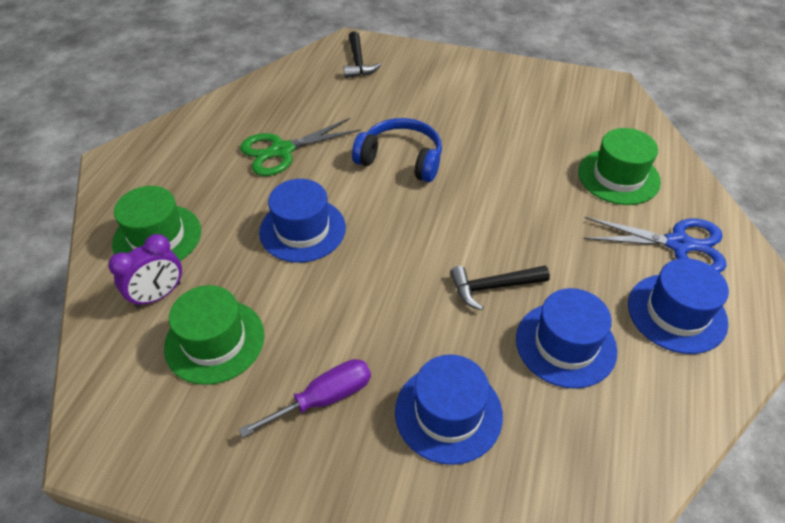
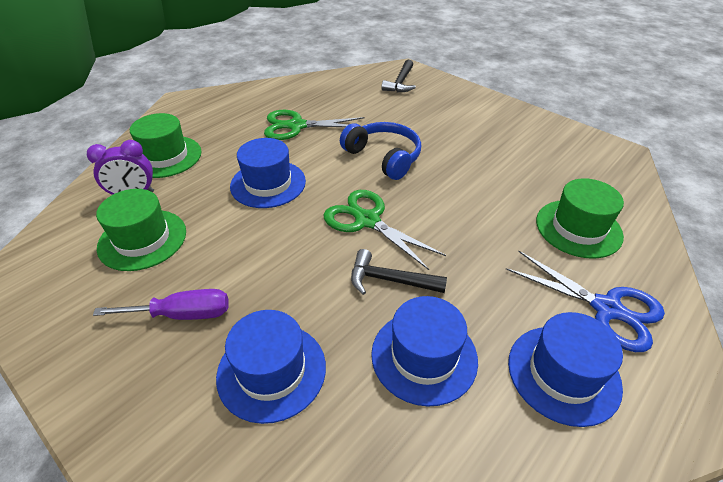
camera: 25 degrees right, 5 degrees down
none -> green scissors [324,190,446,270]

